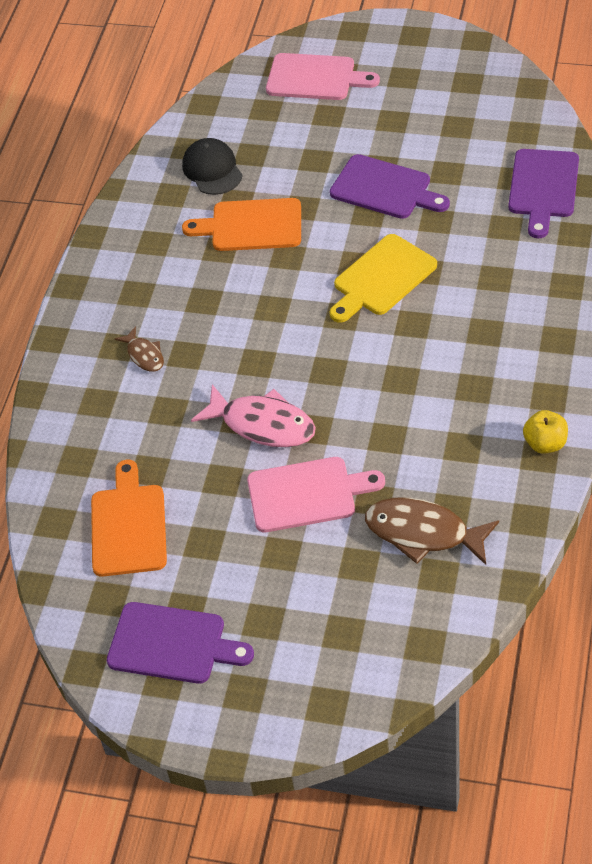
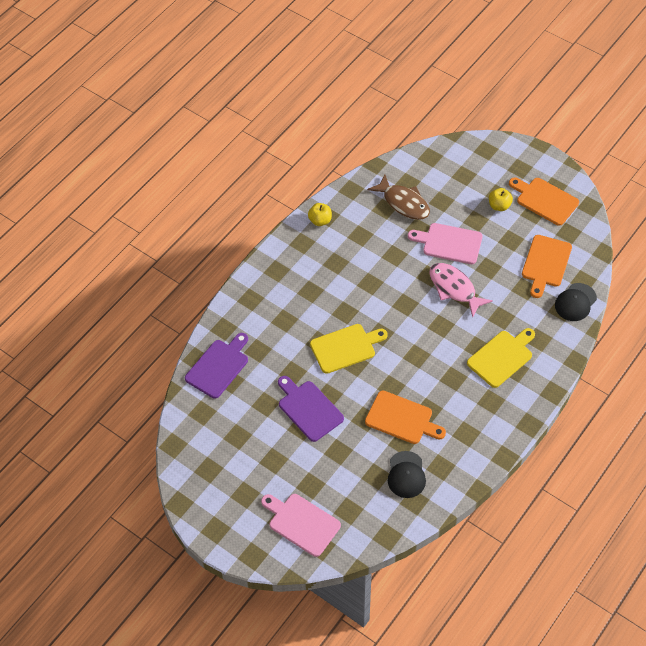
camera: 160 degrees left, 5 degrees up
purple cutting board [107,602,254,684] -> orange cutting board [509,178,579,226]
brown fish [115,326,164,372] -> yellow cutting board [467,328,535,388]
none -> yellow apple [489,188,513,211]
none -> black cap [555,283,597,321]

